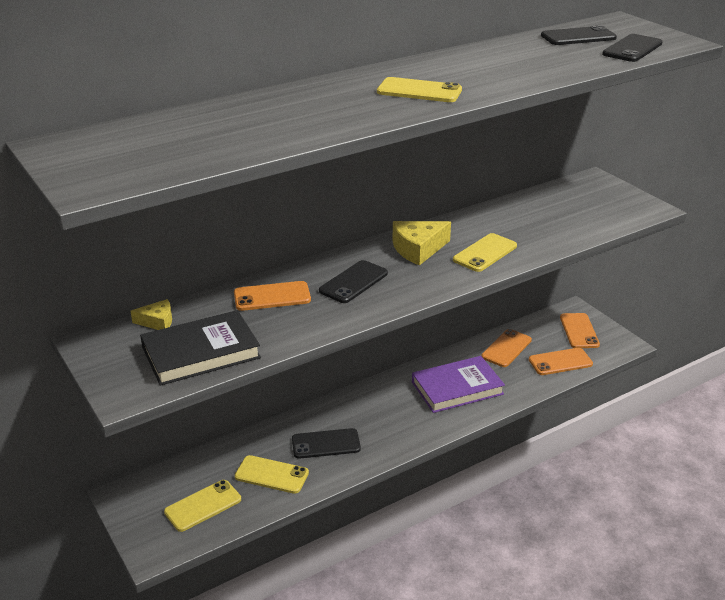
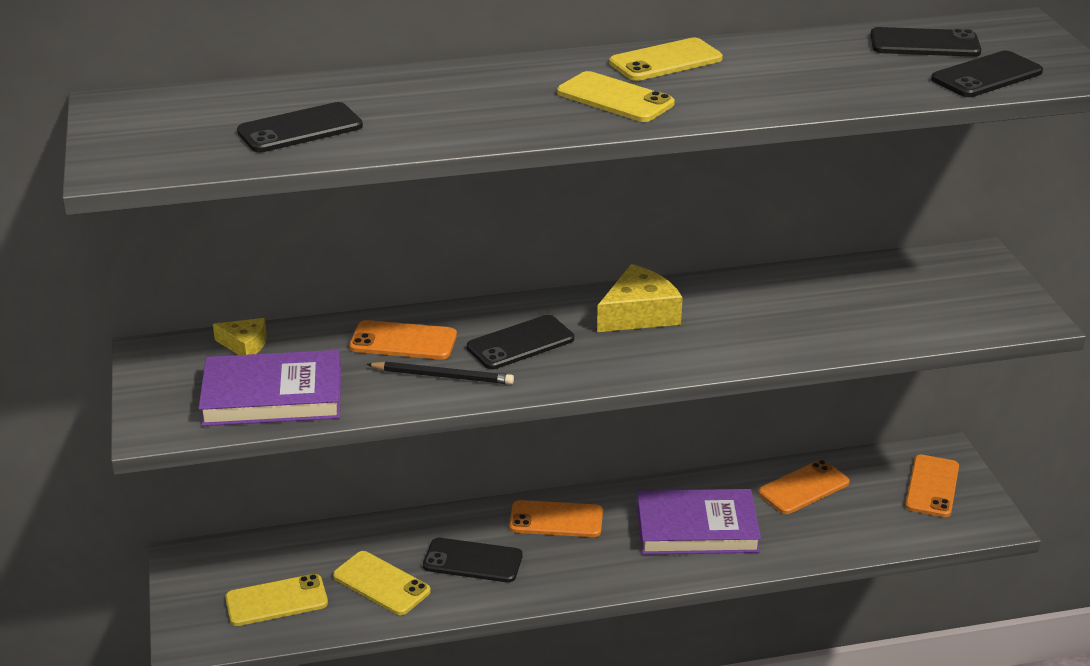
camera: 20 degrees right, 0 degrees up
black book [140,310,261,386] -> purple book [198,350,341,426]
yellow cheese [392,221,451,266] -> yellow cheese turned 150 degrees clockwise [597,264,683,332]
yellow phone [453,233,517,272] -> yellow phone moved to [609,38,723,81]
orange phone [529,348,593,375] -> orange phone moved to [509,500,603,537]
none -> black phone [237,102,363,152]
none -> black pencil [366,361,514,385]

